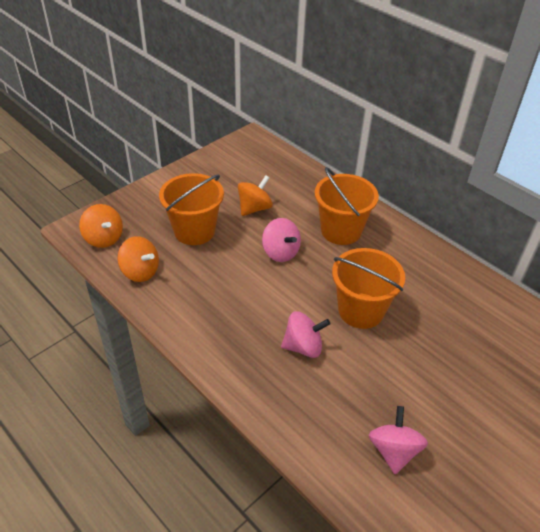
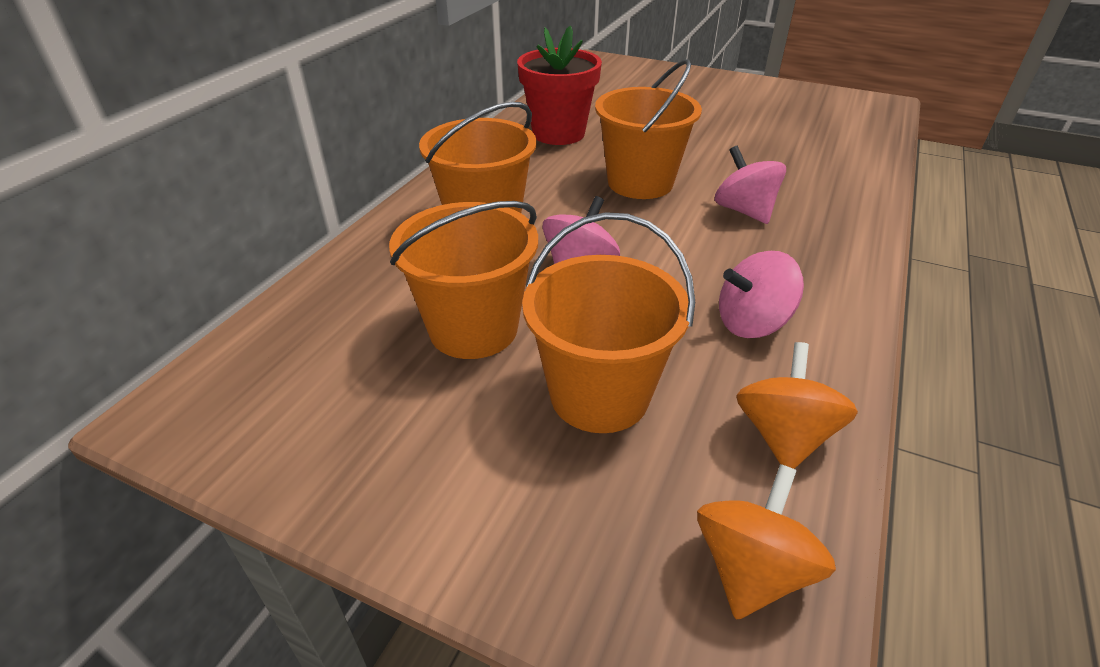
camera: 110 degrees left, 5 degrees down
orange spinning top [238,175,273,216] -> orange bucket [389,201,538,359]
pink spinning top [369,406,428,474] -> pink spinning top moved to [719,251,804,338]
none -> red flower pot [517,26,602,145]

